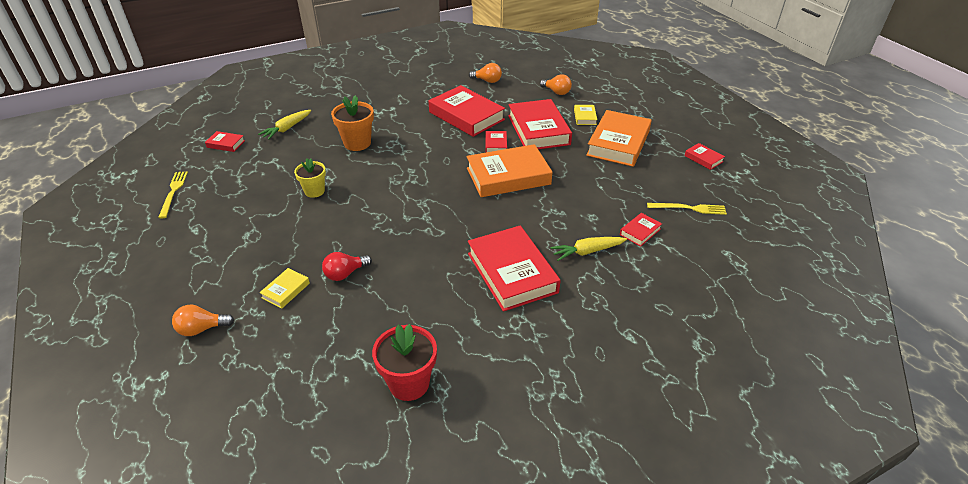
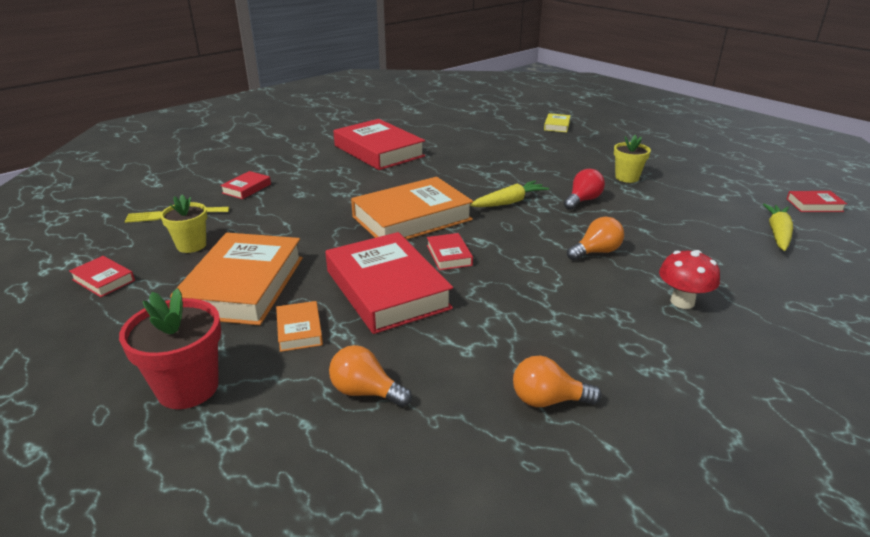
camera: 165 degrees right, 10 degrees down
yellow fork [158,171,188,218] -> none
orange light bulb [172,305,234,336] -> orange light bulb moved to [567,217,624,261]
red light bulb [322,252,372,281] -> red light bulb moved to [564,169,605,210]
orange flower pot [331,95,374,151] -> none
red flower pot [372,324,437,401] -> red flower pot moved to [119,288,221,409]
red book [428,85,505,137] -> none
yellow carrot [550,237,627,261] -> yellow carrot moved to [470,181,549,207]
yellow book [574,105,597,125] -> orange book [276,301,323,352]
none -> yellow flower pot [160,195,207,253]
none -> red mushroom [659,250,720,309]

